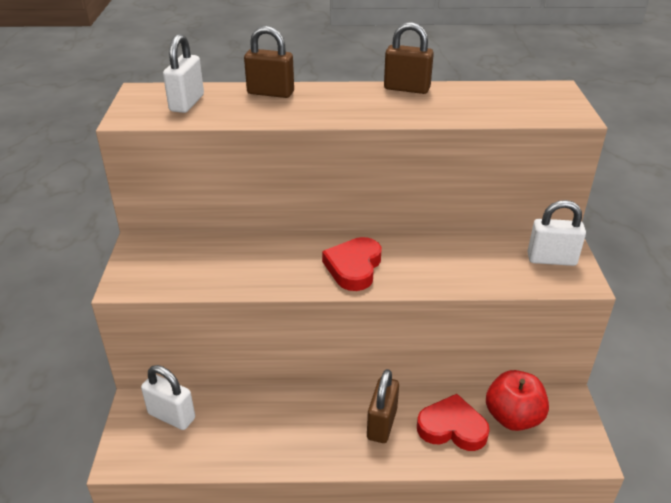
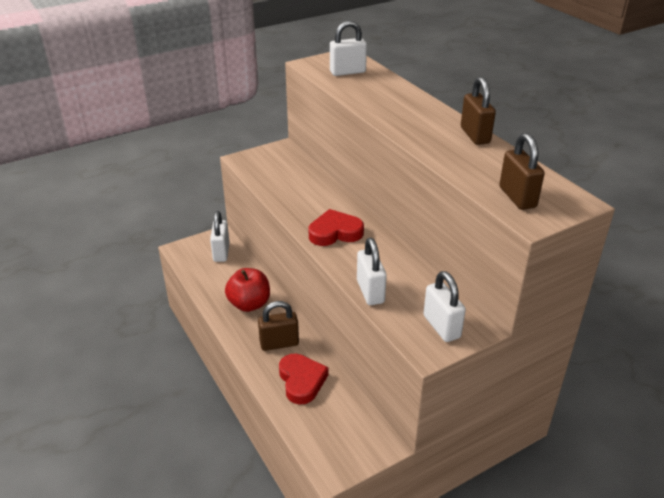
camera: 60 degrees right, 0 degrees up
brown padlock [244,26,294,98] -> brown padlock moved to [499,133,545,210]
red apple [486,370,549,431] -> red apple moved to [225,268,270,312]
none -> white padlock [357,238,387,305]

